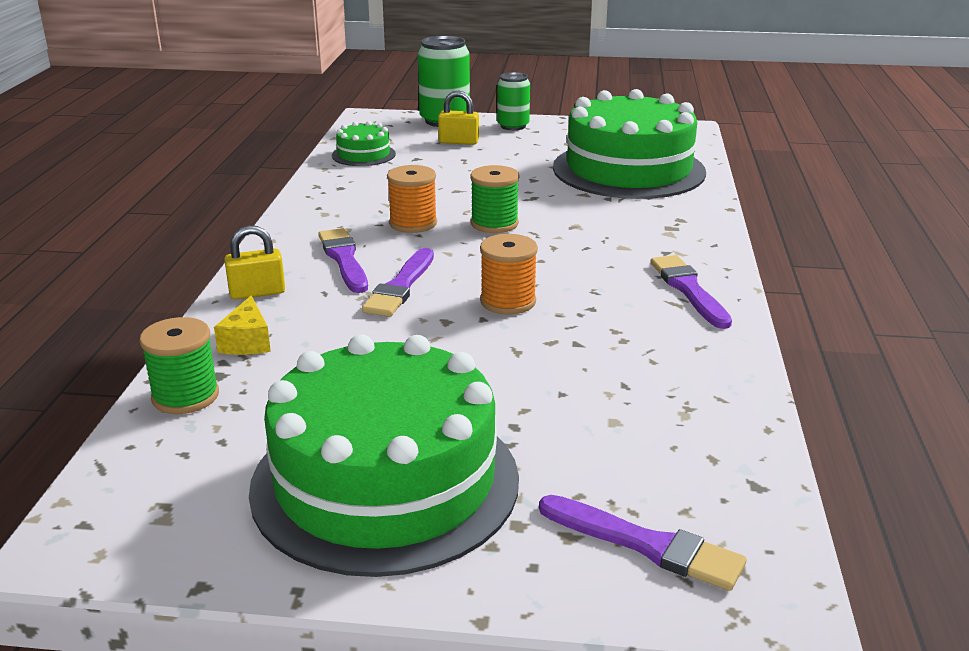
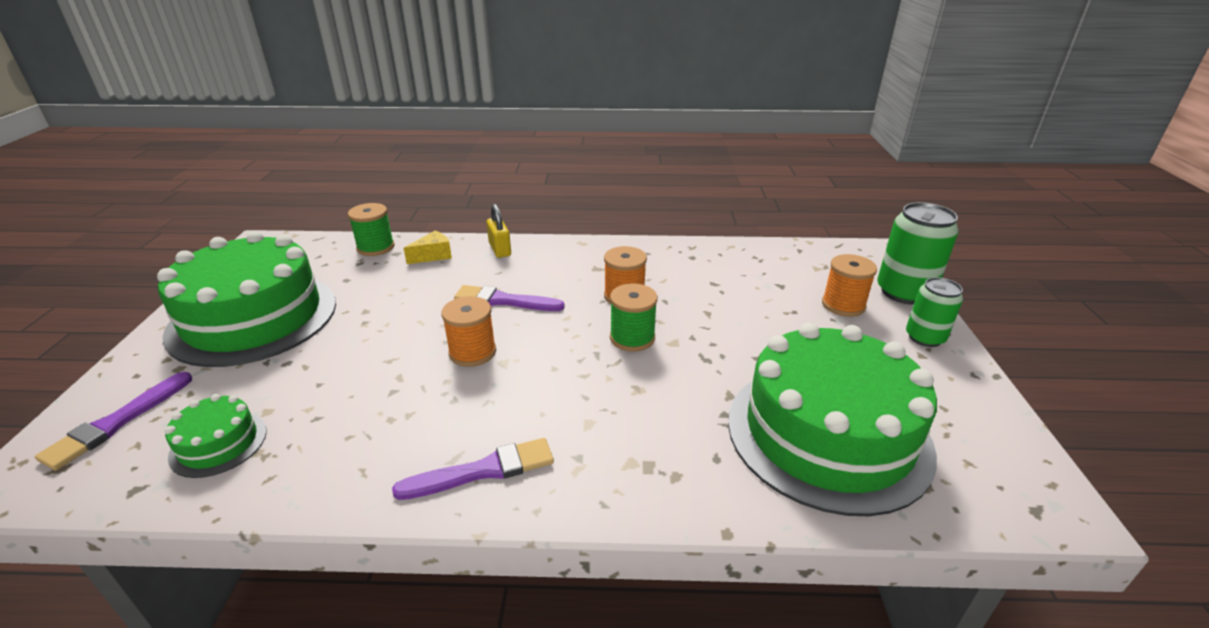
camera: 85 degrees right, 5 degrees up
yellow cheese [214,295,271,355] -> yellow cheese turned 150 degrees clockwise [403,231,452,264]
purple brush [318,228,368,293] -> none
green cake [332,121,396,166] -> green cake moved to [165,394,267,478]
yellow padlock [438,90,479,145] -> orange spool [822,254,877,317]

